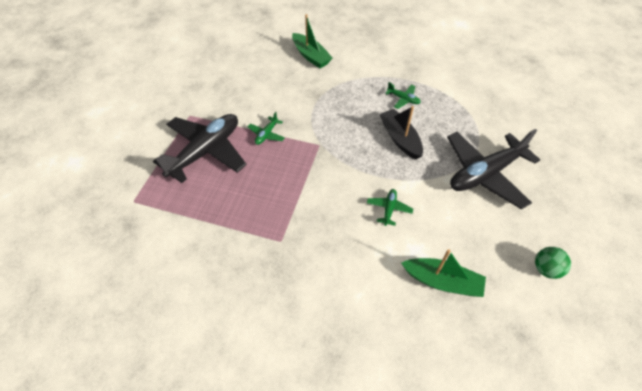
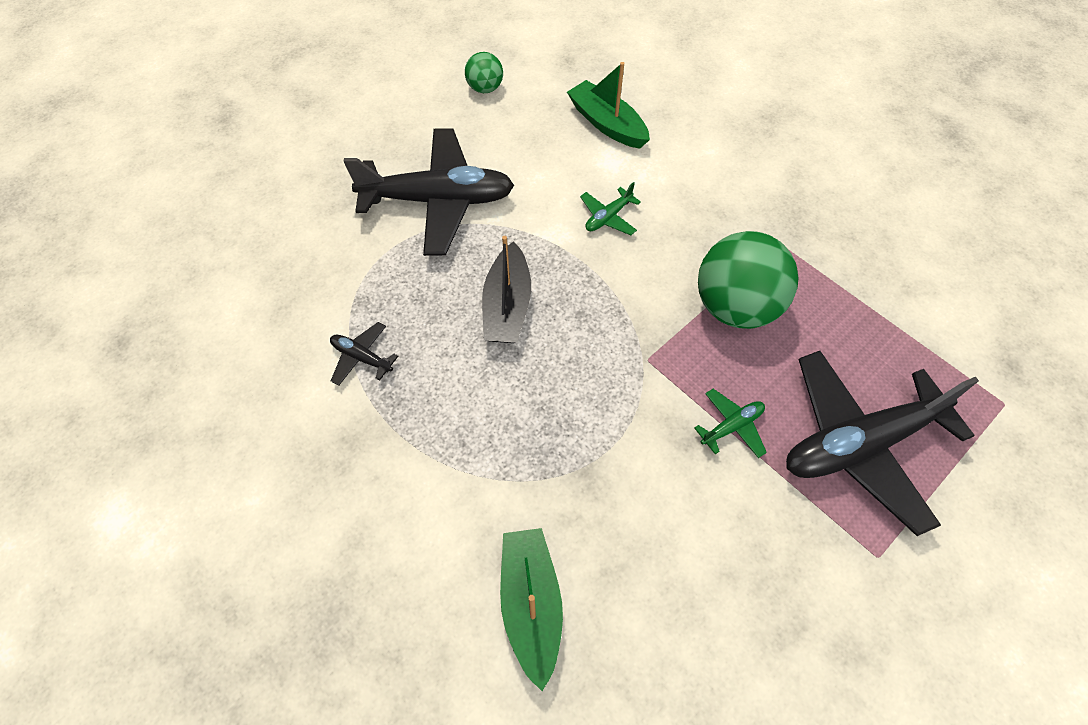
camera: 150 degrees left, 5 degrees up
green plane [385,82,421,109] -> none
none -> black plane [330,322,398,386]
none -> green ball [698,231,799,329]

